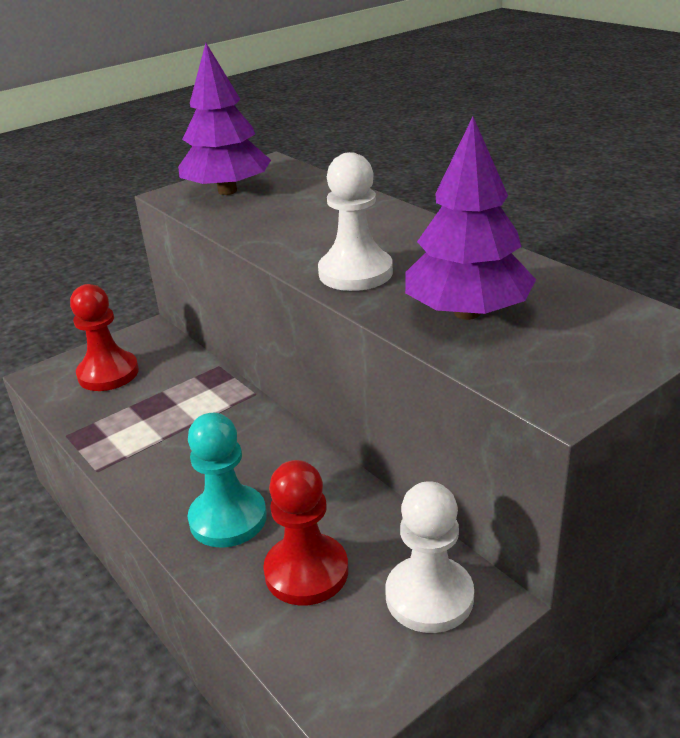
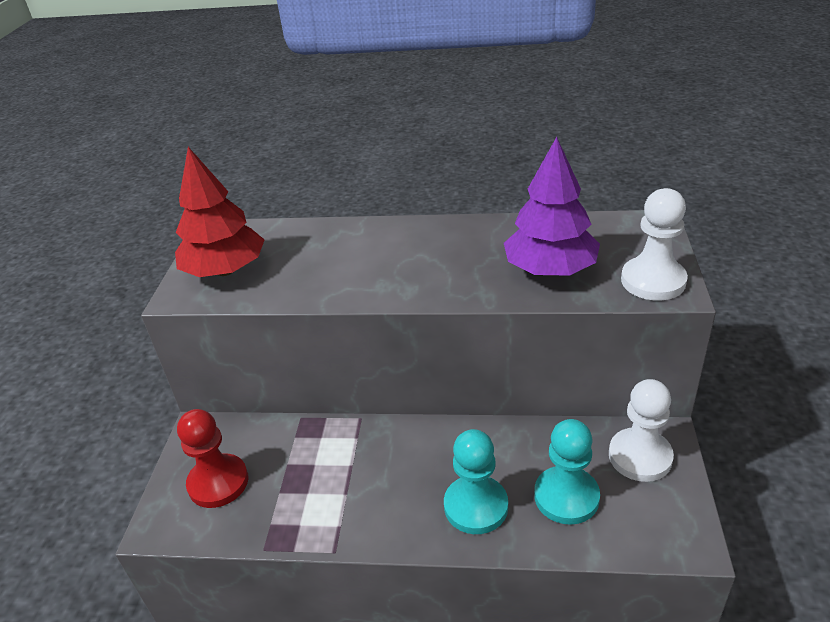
camera: 45 degrees left, 5 degrees up
purple tree [178,43,271,195] -> red tree [175,147,265,277]
red pawn [263,460,348,605] -> turquoise pawn [534,419,600,525]
white pawn [318,152,393,291] -> white pawn moved to [621,188,688,301]

